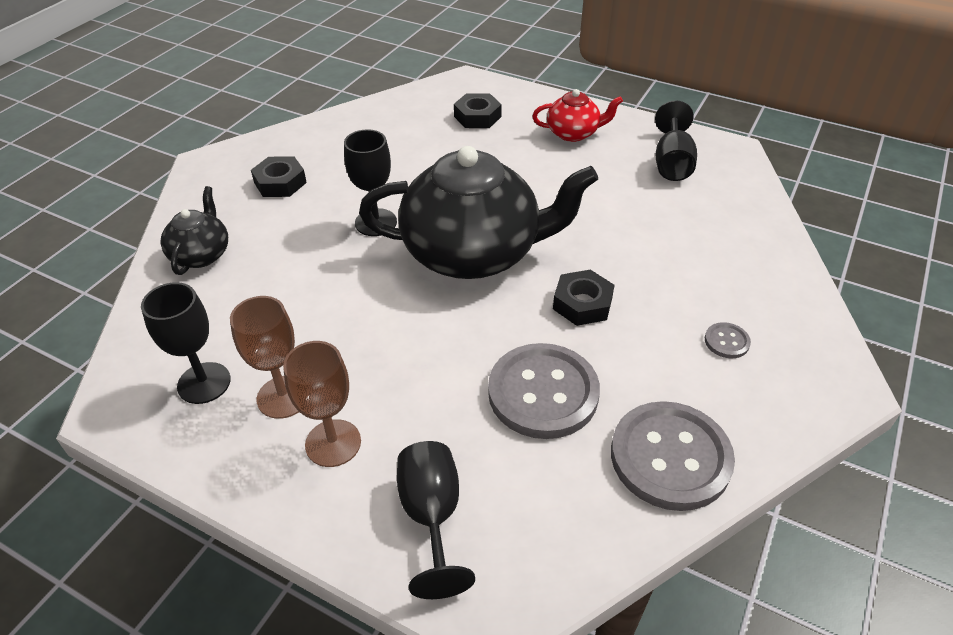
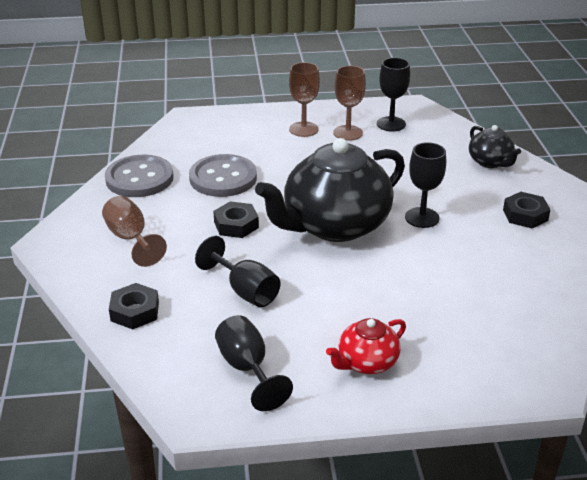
camera: 145 degrees right, 10 degrees down
black goblet [397,441,475,599] -> black goblet moved to [195,236,280,307]
black nut [454,93,502,128] -> black nut moved to [109,283,159,329]
grey button [705,322,751,358] -> brown goblet [102,196,167,267]

